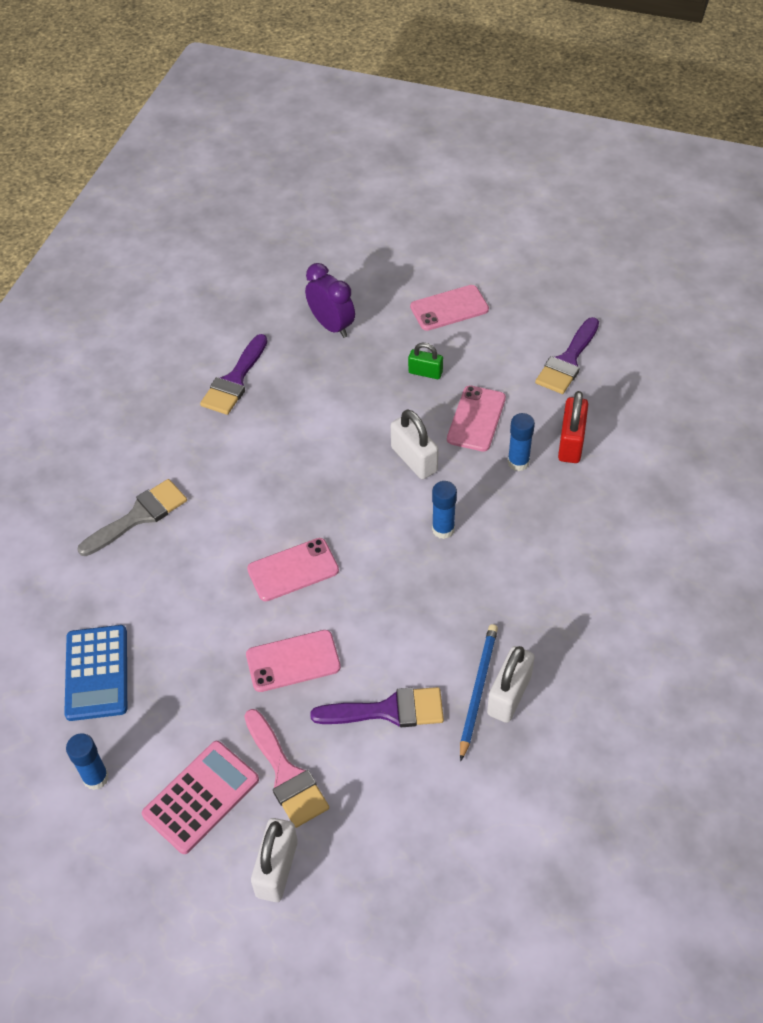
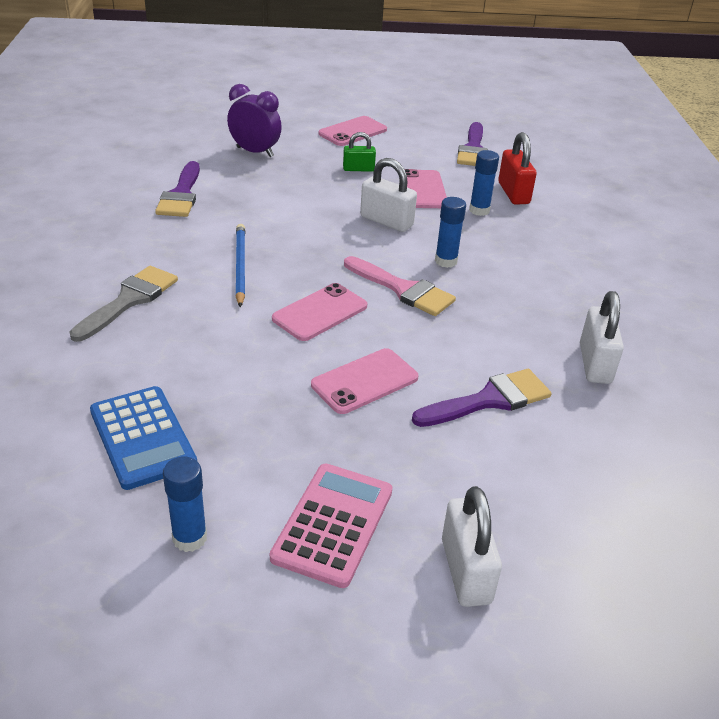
camera: 25 degrees left, 15 degrees down
pink brush [244,709,329,828] -> pink brush moved to [344,256,456,316]
blue pencil [460,624,498,761] -> blue pencil moved to [236,224,245,307]

